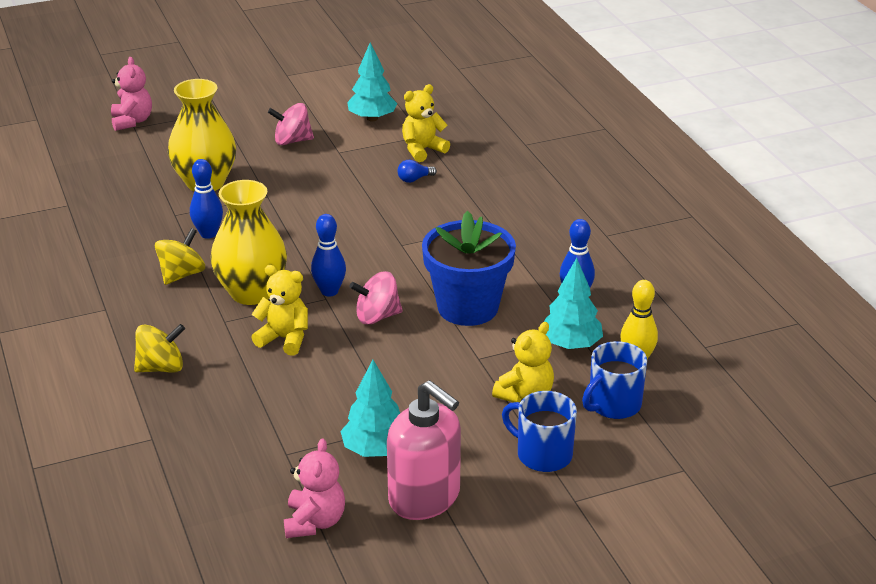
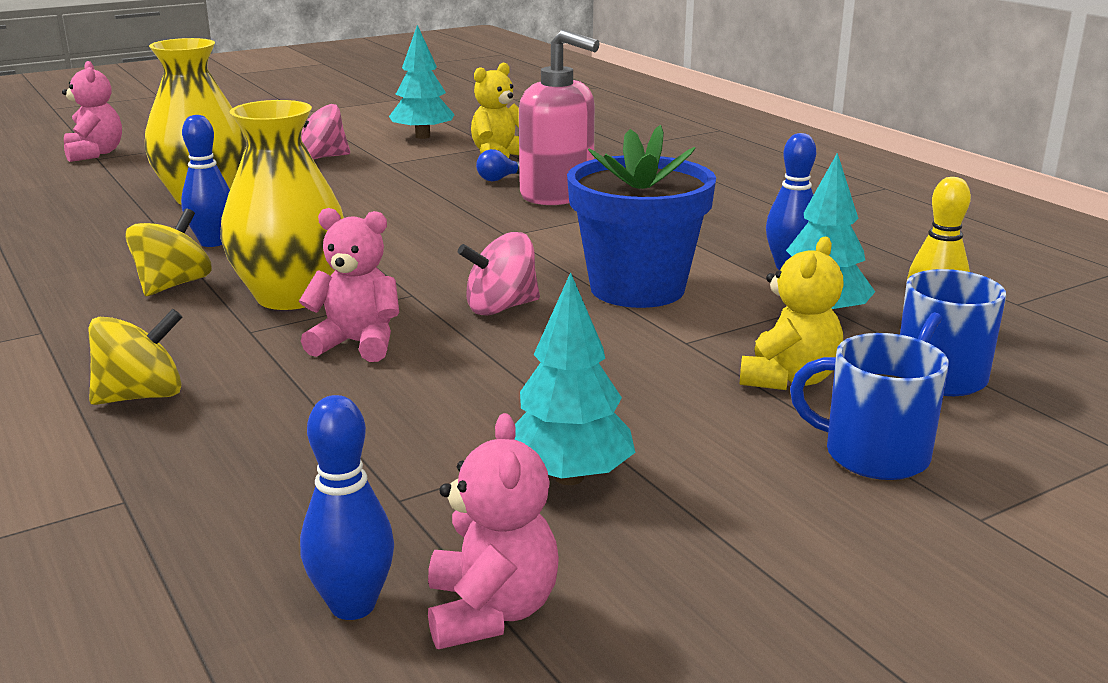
camera: 10 degrees left, 10 degrees down
yellow teddy bear [251,265,308,356] -> pink teddy bear [299,208,399,362]
blue bowling pin [311,214,346,296] -> blue bowling pin moved to [300,395,394,620]
pink soap dispenser [387,380,461,520] -> pink soap dispenser moved to [519,29,600,205]

